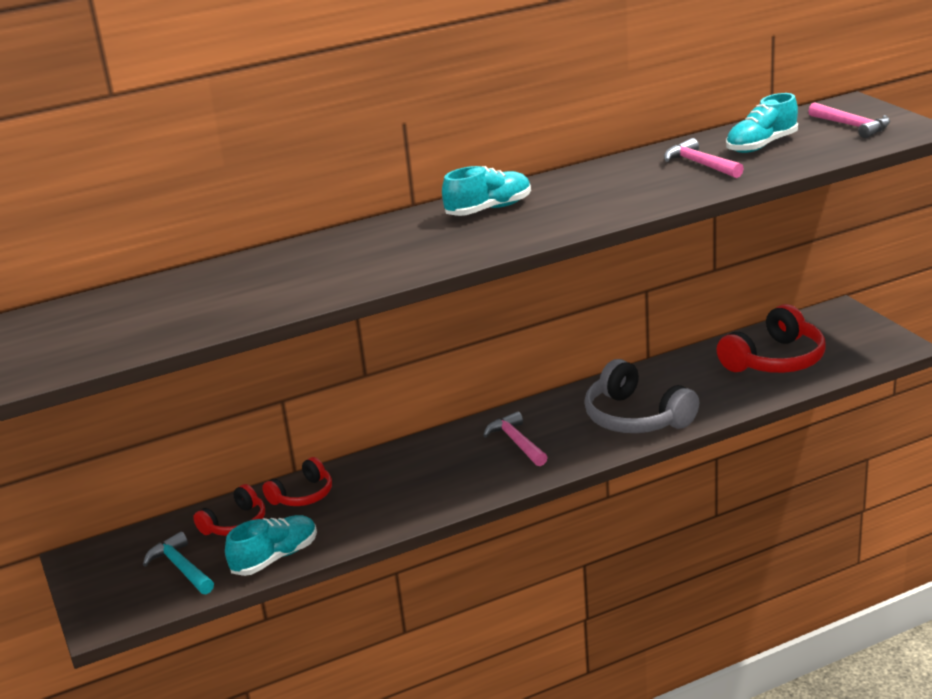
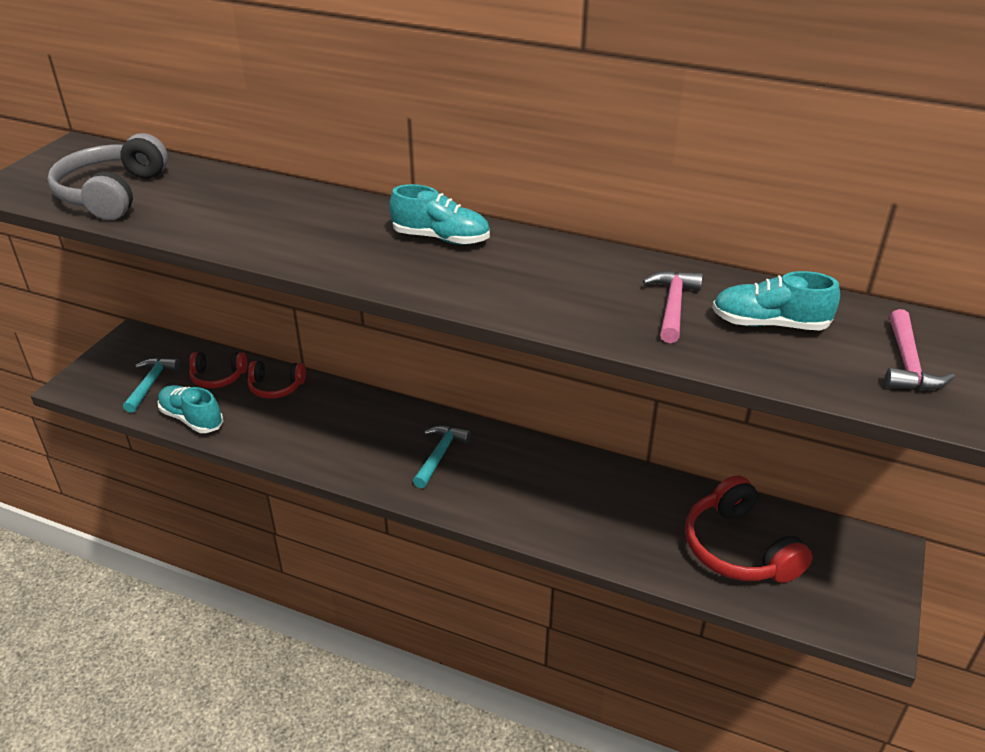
camera: 45 degrees right, 10 degrees up
turquoise shoe [225,515,317,576] -> turquoise shoe turned 150 degrees counterclockwise [157,385,223,433]
pink hammer [483,411,548,466] -> turquoise hammer [413,425,471,488]
grey headphones [584,359,699,433] -> grey headphones moved to [47,133,168,220]
red headphones [716,304,826,373] -> red headphones turned 60 degrees clockwise [685,475,813,583]

